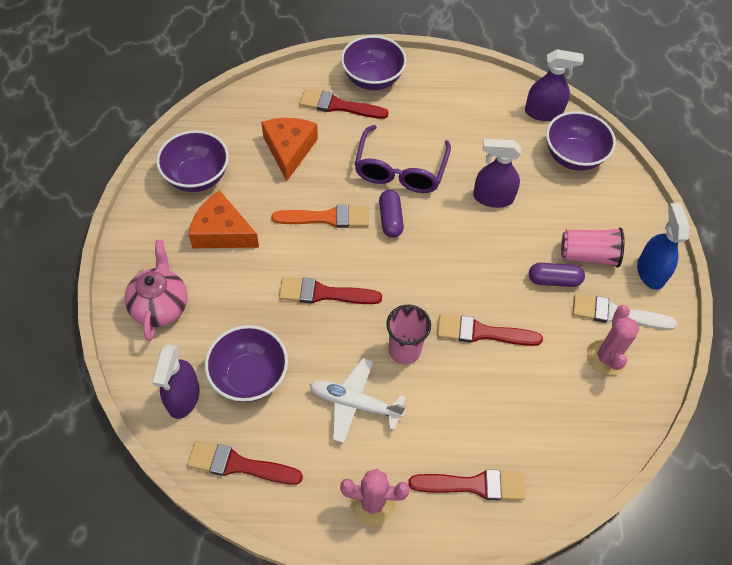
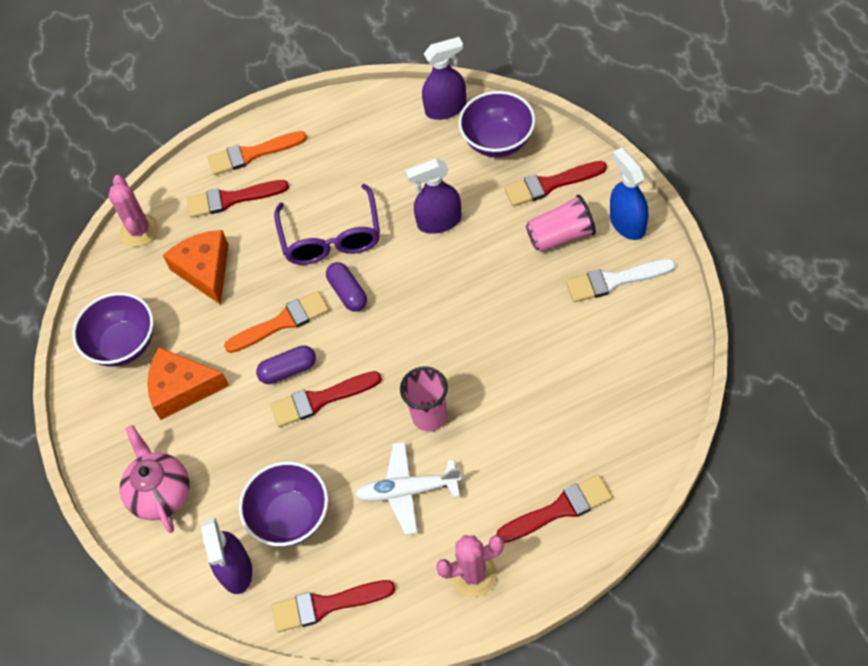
camera: 15 degrees left, 0 degrees up
purple bowl [341,35,407,90] -> orange brush [208,131,307,175]
red brush [437,314,543,346] -> red brush moved to [504,161,607,206]
purple capsule [529,263,585,287] -> purple capsule moved to [256,345,316,384]
pink cactus [587,305,639,376] -> pink cactus moved to [108,175,159,247]

